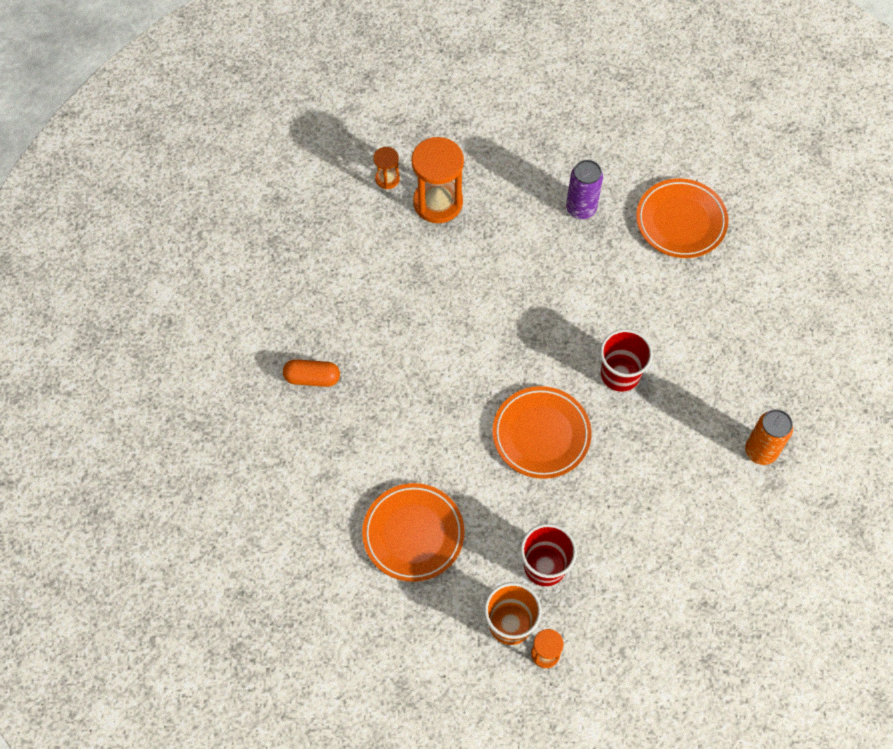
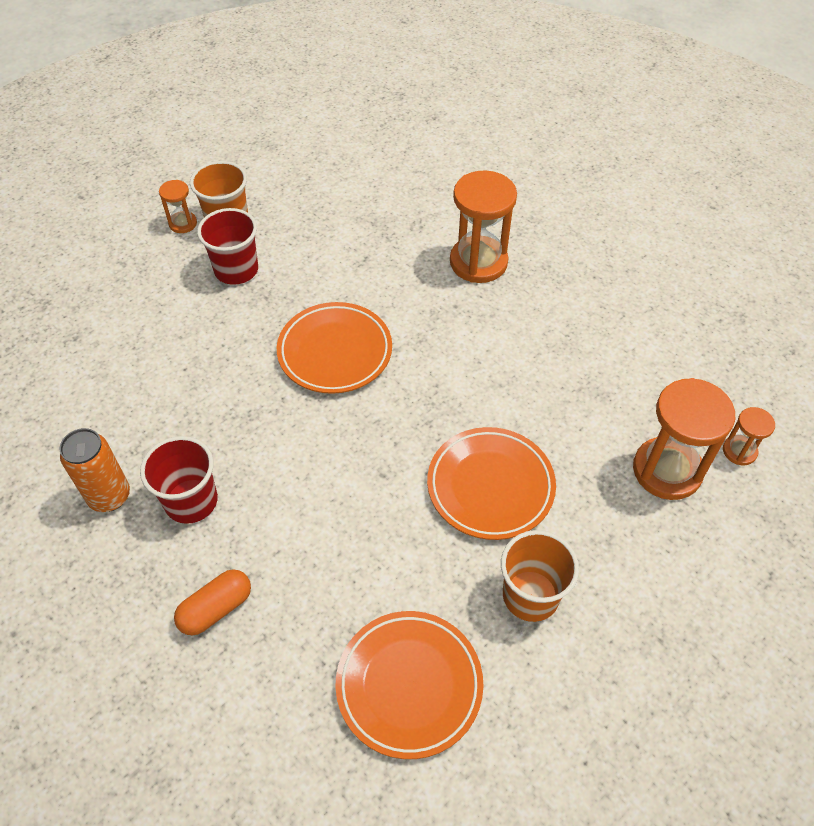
camera: 135 degrees right, 10 degrees down
orange capsule [283,359,340,387] -> orange capsule moved to [174,569,251,636]
orange plate [362,483,465,582] -> orange plate moved to [427,427,556,540]
purple can [566,160,603,219] -> orange cup [501,530,579,622]
red cup [600,329,653,392] -> red cup moved to [140,436,218,524]
none -> orange hourglass [450,170,517,283]

